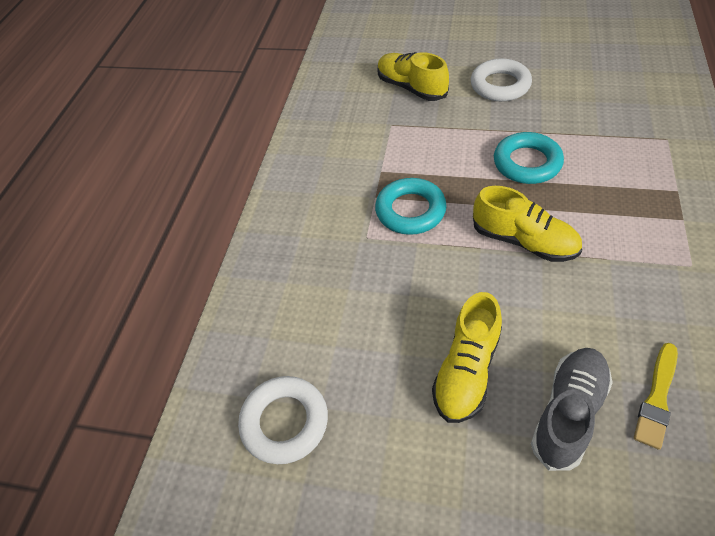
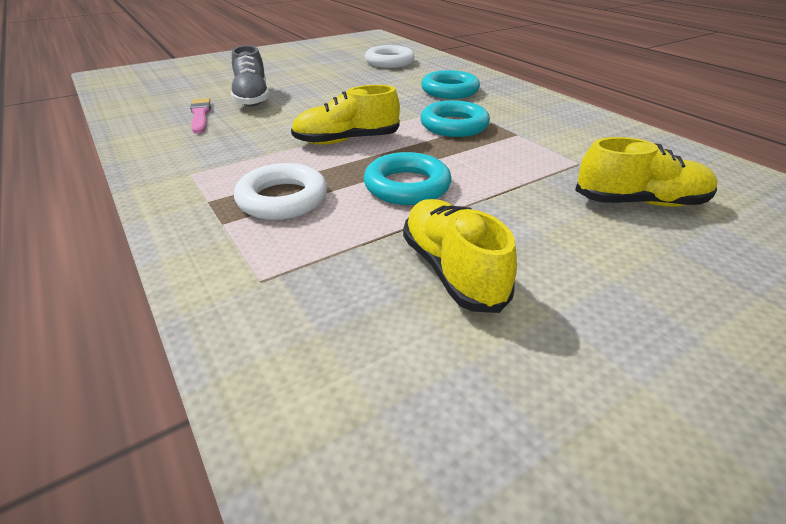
camera: 130 degrees right, 15 degrees down
yellow shoe [432,292,502,423] -> yellow shoe moved to [403,199,517,313]
white ring [471,59,532,101] -> white ring moved to [234,163,327,220]
yellow brush [634,343,678,450] -> pink brush [190,98,211,134]
none -> turquoise ring [421,70,480,99]

